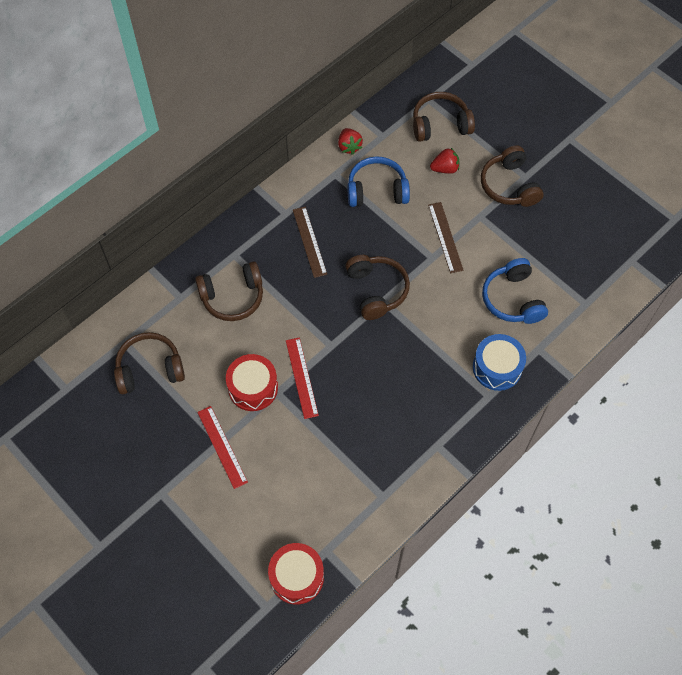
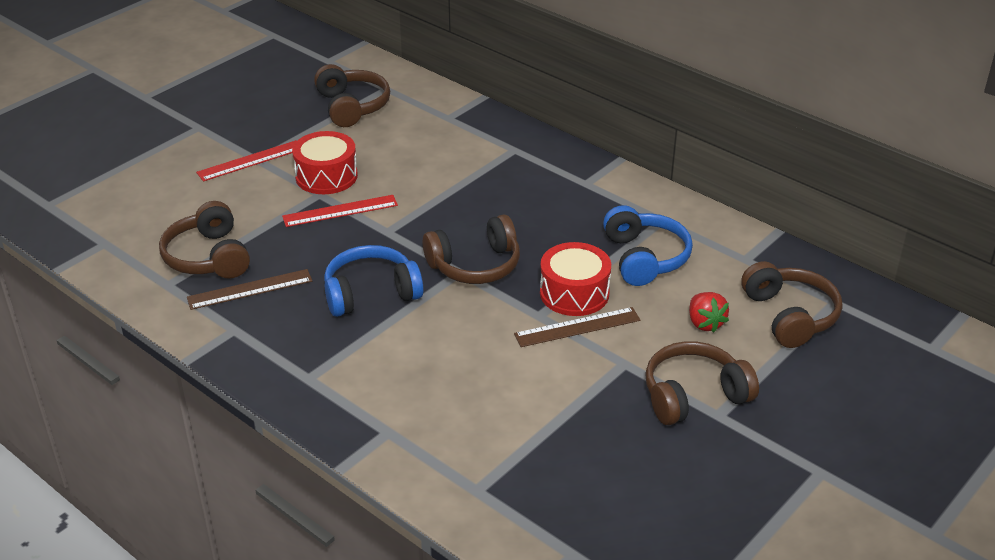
camera: 85 degrees right, 25 degrees down
brown headphones [195,261,263,321] -> brown headphones moved to [159,201,250,279]
red drum [268,543,324,605] -> red drum moved to [540,242,611,316]
brown ruler [293,207,327,278] -> brown ruler moved to [187,269,312,310]
red strawberry [338,128,363,155] -> none
blue drum [473,334,526,391] -> none
blue headphones [482,258,548,324] -> blue headphones moved to [324,245,423,317]

